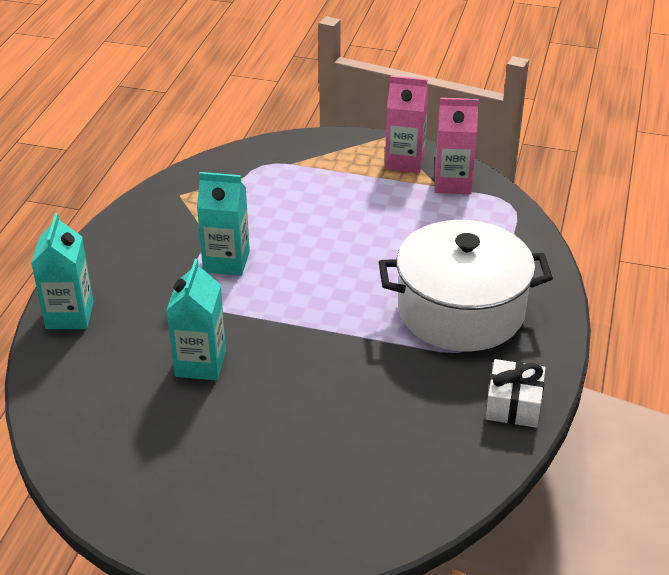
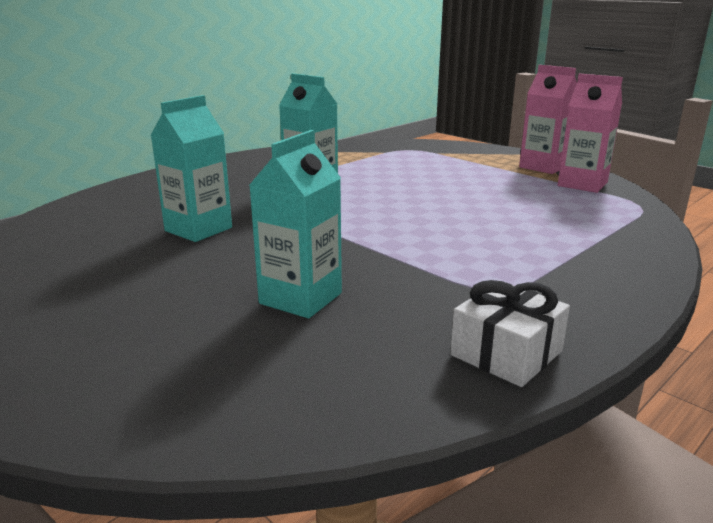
camera: 30 degrees right, 15 degrees down
turquoise carton [31,213,93,329] -> turquoise carton moved to [249,130,342,318]
white pot [379,220,553,351] -> none

